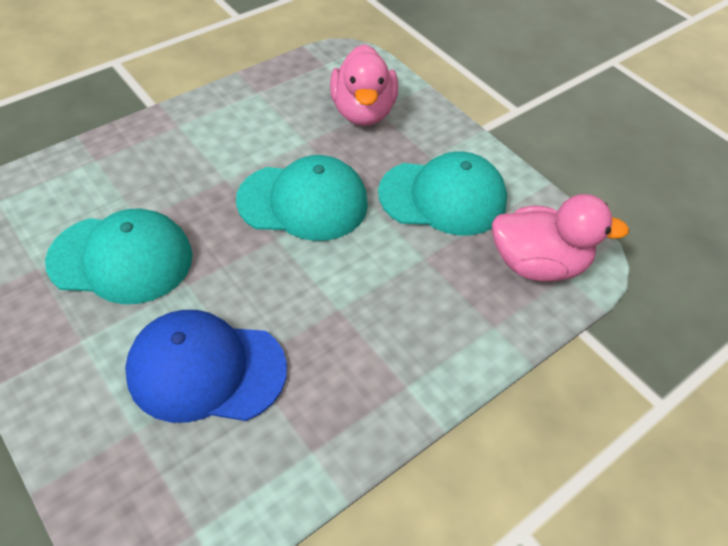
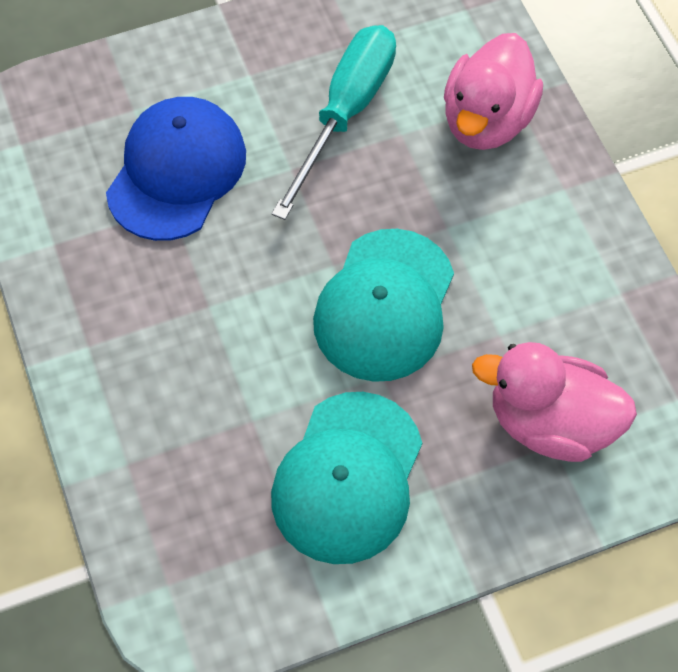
camera: 110 degrees right, 10 degrees up
turquoise cap [45,209,193,304] -> turquoise screwdriver [272,25,396,220]
pink duck [492,194,629,281] -> pink duck moved to [444,33,543,150]

